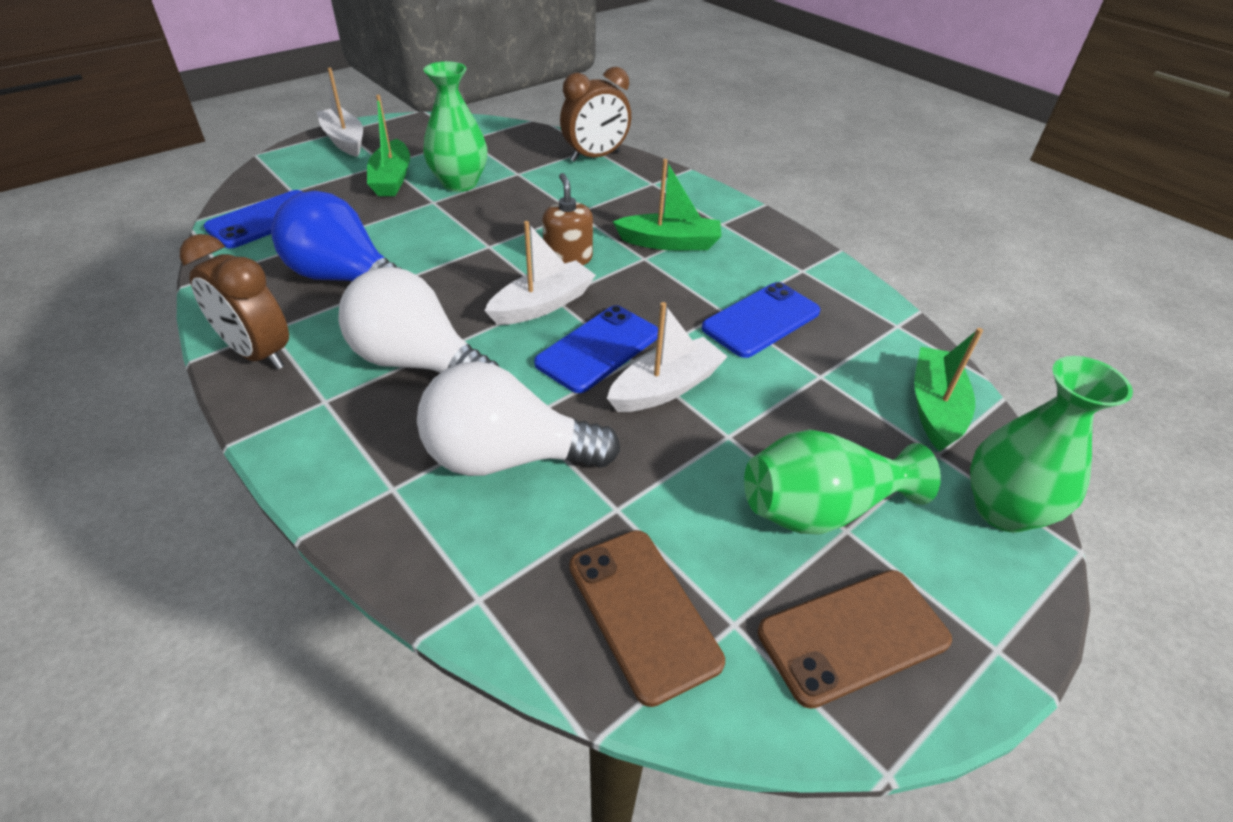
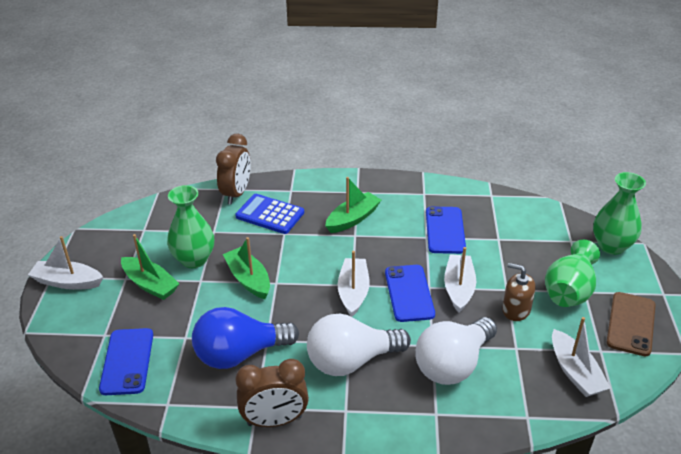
camera: 45 degrees left, 5 degrees down
brown soap dispenser [542,173,593,265] -> brown soap dispenser moved to [502,263,536,321]
brown phone [569,530,725,707] -> white boat [552,317,611,397]
green boat [915,328,983,452] -> green boat moved to [223,237,270,299]
none -> blue calculator [235,194,304,234]

